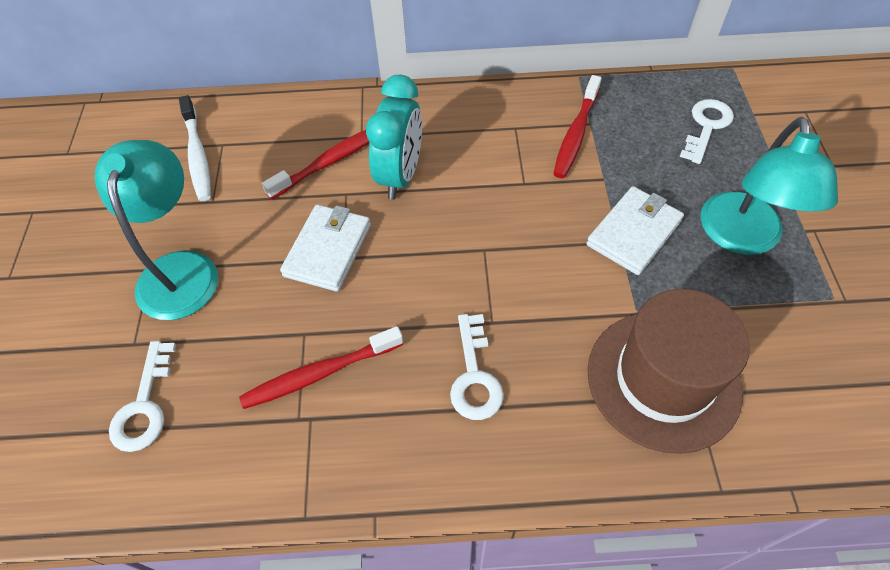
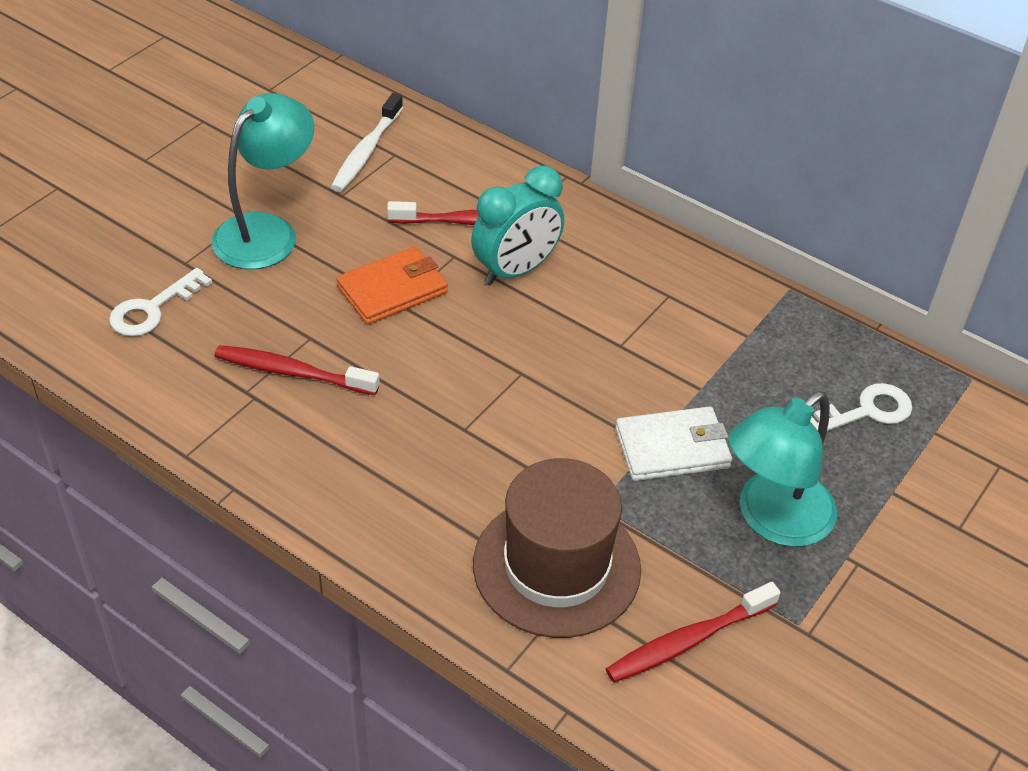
camera: 35 degrees right, 10 degrees down
white wallet [280,205,371,292] -> orange wallet [336,246,448,325]
white key [450,314,504,420] -> none
red toothbrush [553,75,602,178] -> red toothbrush moved to [606,582,781,683]

